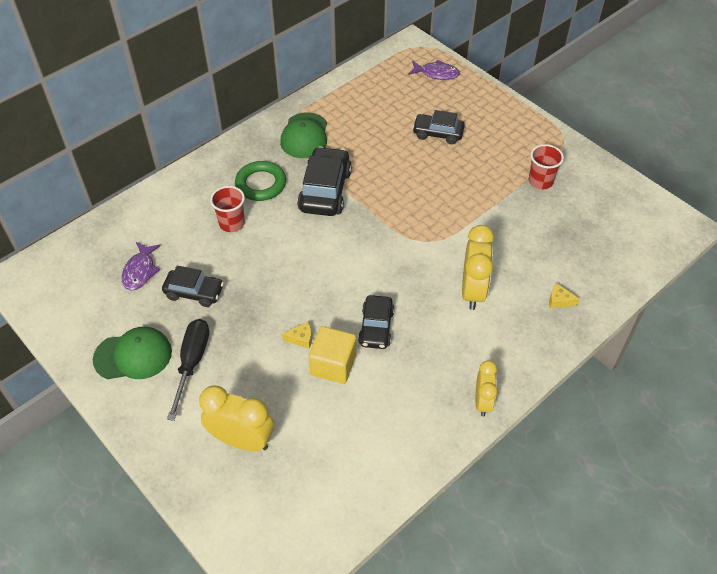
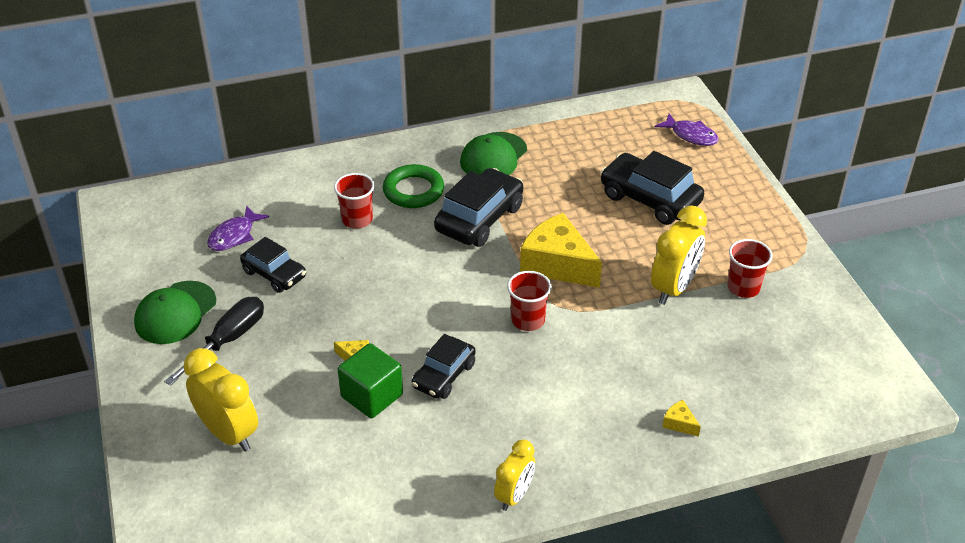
camera: 25 degrees right, 10 degrees down
green cap [93,327,172,379] -> green cap turned 105 degrees clockwise [134,281,216,344]
yellow cube [309,326,356,384] -> green cube [337,343,403,418]
black car [412,110,465,144] -> black car [600,151,704,225], size x1.57
yellow clock [462,225,494,310] -> yellow clock moved to [651,205,707,305]
none -> red cup [507,271,552,331]
none -> yellow cheese [520,213,602,288]

